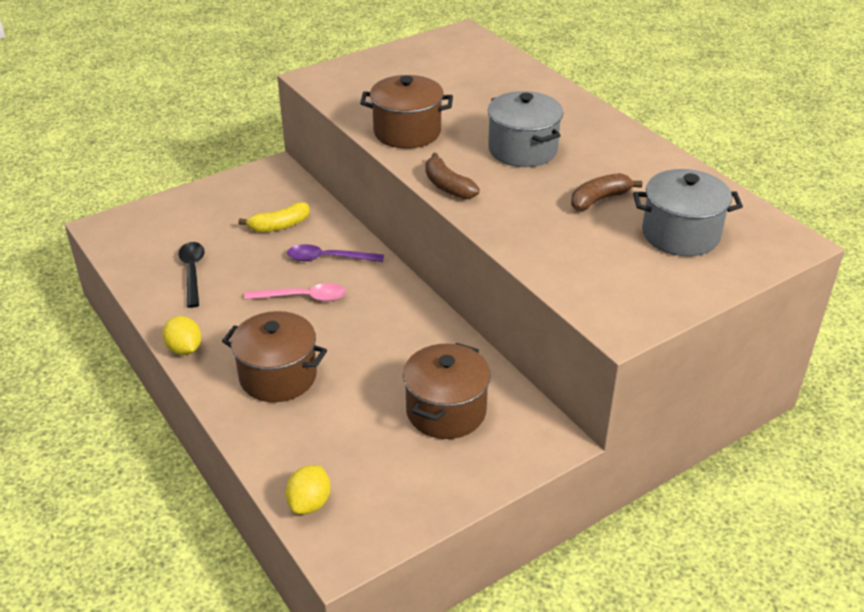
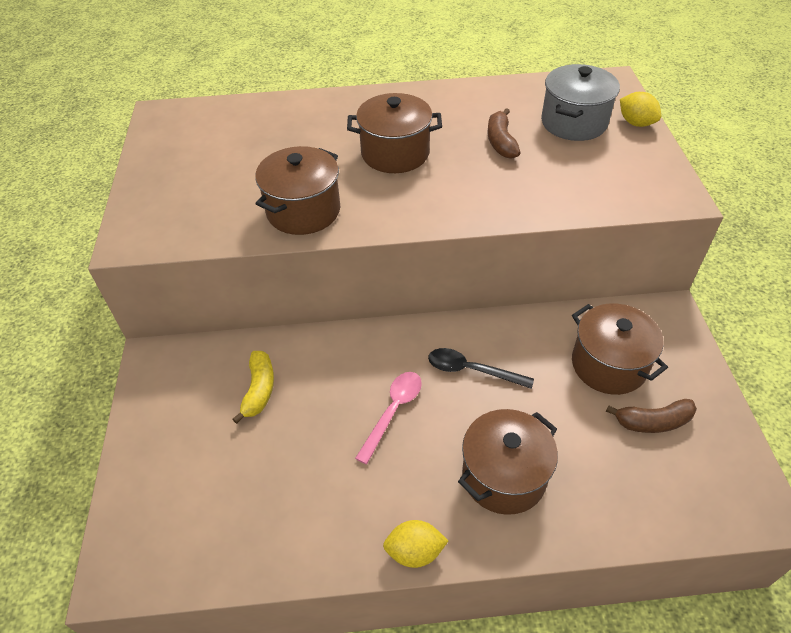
camera: 60 degrees left, 10 degrees up
black spoon [178,242,205,308] -> black spoon moved to [428,348,534,389]
yellow lemon [285,465,331,514] -> yellow lemon moved to [620,92,661,127]
purple spoon [287,244,384,262] -> none
brown banana [425,153,480,199] -> brown banana moved to [606,399,697,433]
grey pot [488,91,563,167] -> brown pot [347,93,442,173]

